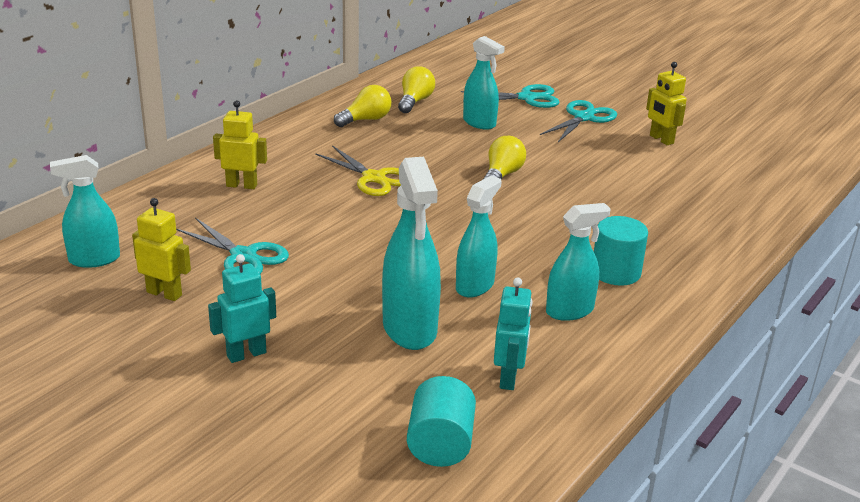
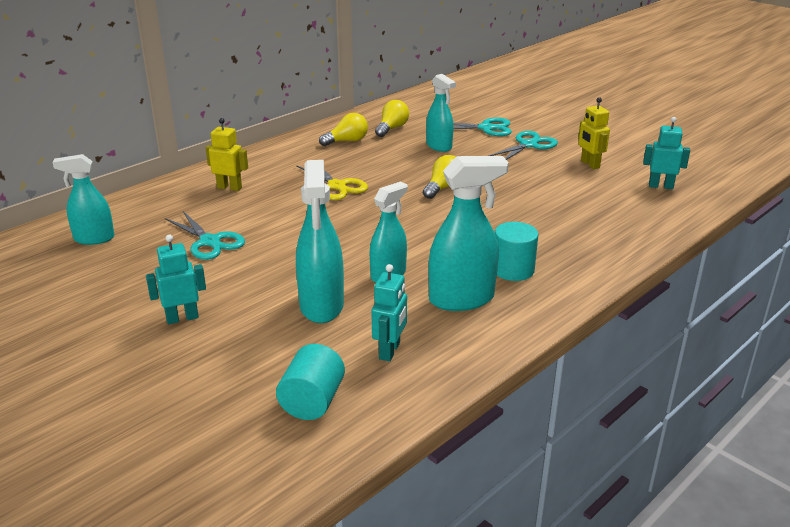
camera: 10 degrees right, 0 degrees up
yellow robot [132,198,191,301] -> none
turquoise spray bottle [546,203,611,321] -> turquoise spray bottle [429,156,509,311], size x1.51
none -> turquoise robot [643,117,690,189]

